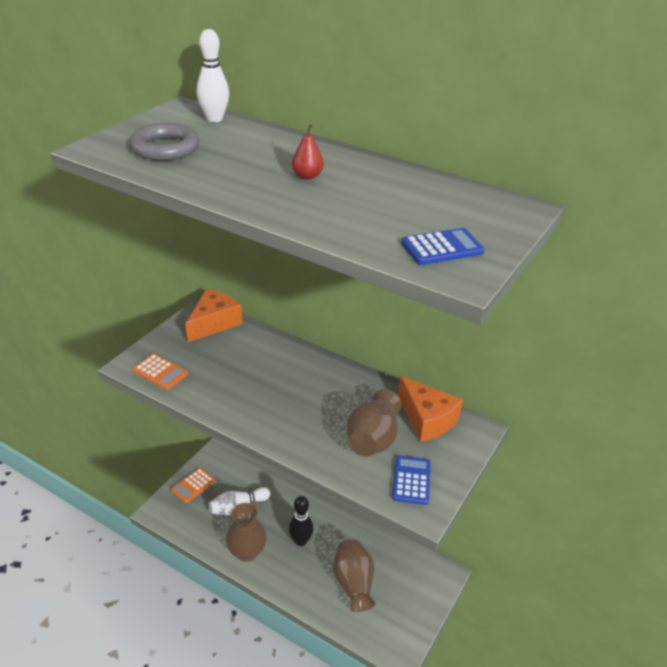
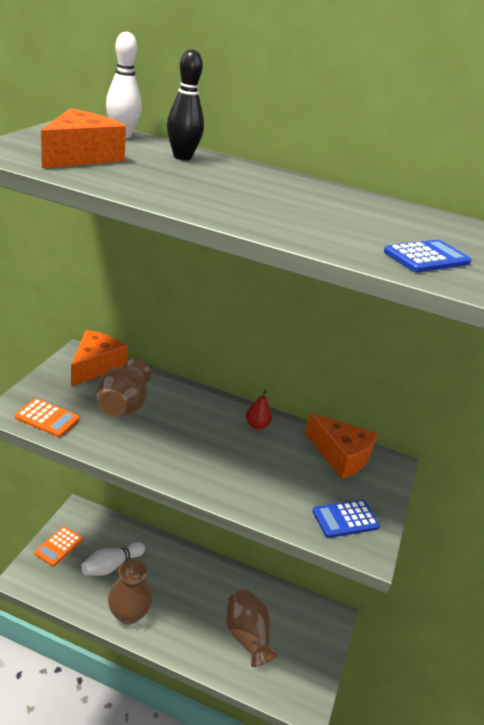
camera: 15 degrees left, 5 degrees down
grey ring [129,123,200,161] -> orange cheese [41,108,126,168]
black bowling pin [289,496,313,546] -> black bowling pin moved to [167,49,204,160]
red pear [292,124,324,180] -> red pear moved to [246,389,272,429]
brown vase [346,389,401,457] -> brown vase moved to [96,359,151,417]
blue calculator [392,455,431,505] -> blue calculator turned 105 degrees counterclockwise [312,500,380,538]

